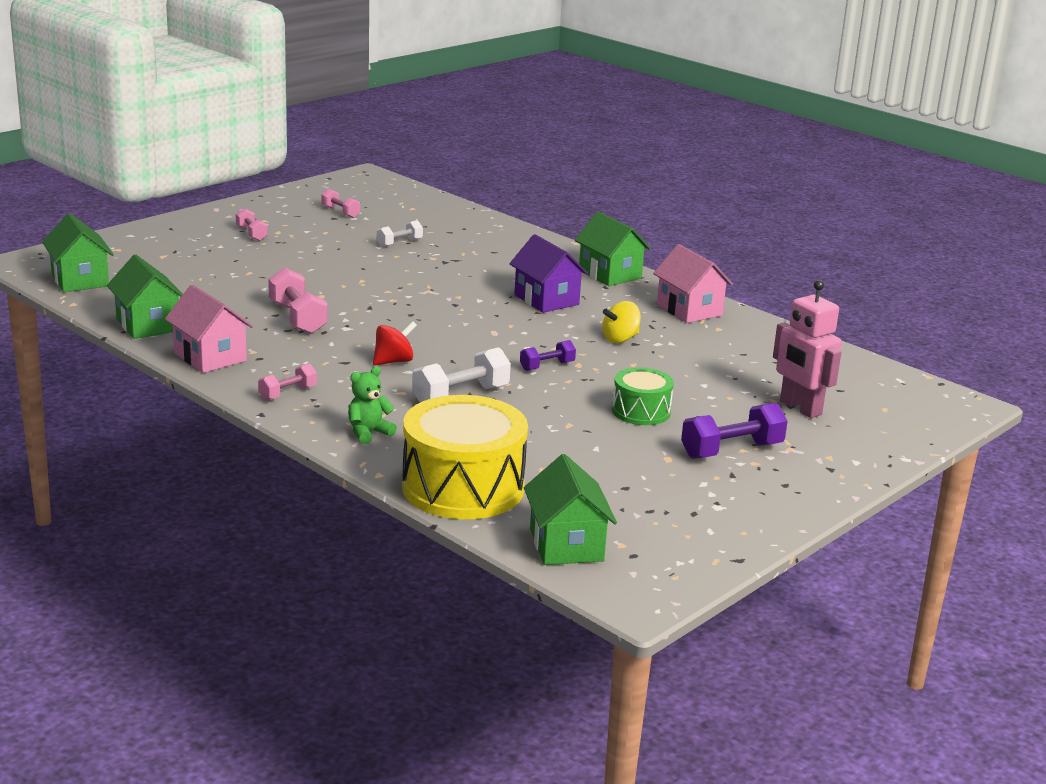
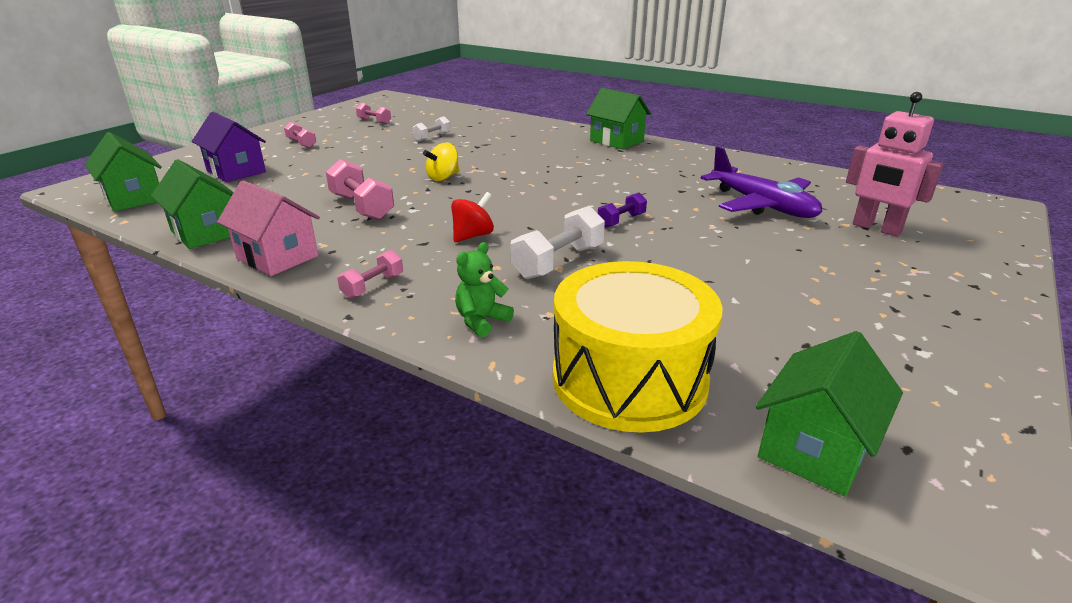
camera: 10 degrees left, 5 degrees up
purple house [509,234,588,313] -> purple house moved to [192,112,266,182]
green house [524,454,617,565] -> green house turned 60 degrees clockwise [756,331,903,496]
yellow spinning top [602,301,641,343] -> yellow spinning top moved to [423,143,459,181]
green drum [612,367,674,425] -> none
pink house [653,244,733,323] -> none
purple dumbbell [681,403,788,459] -> none
none -> purple plane [700,146,822,218]

